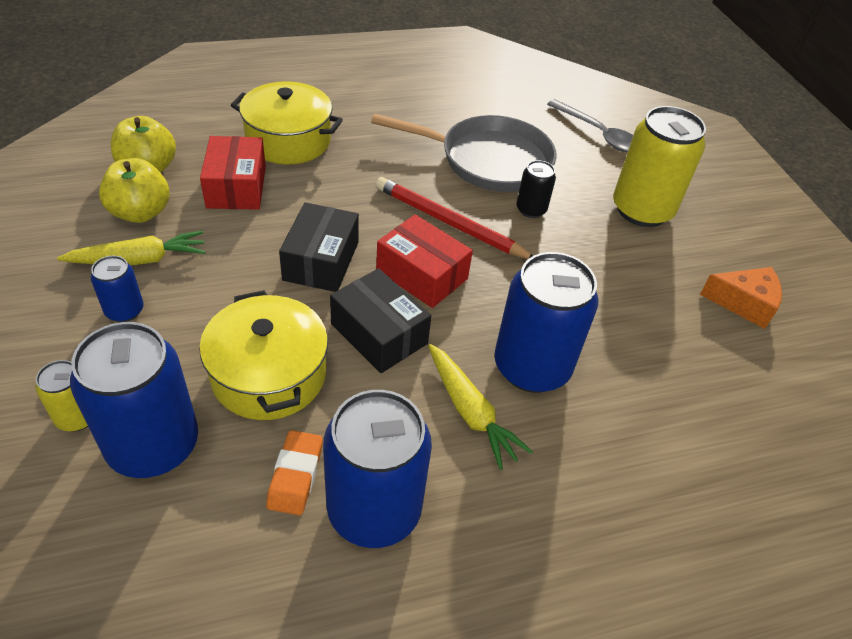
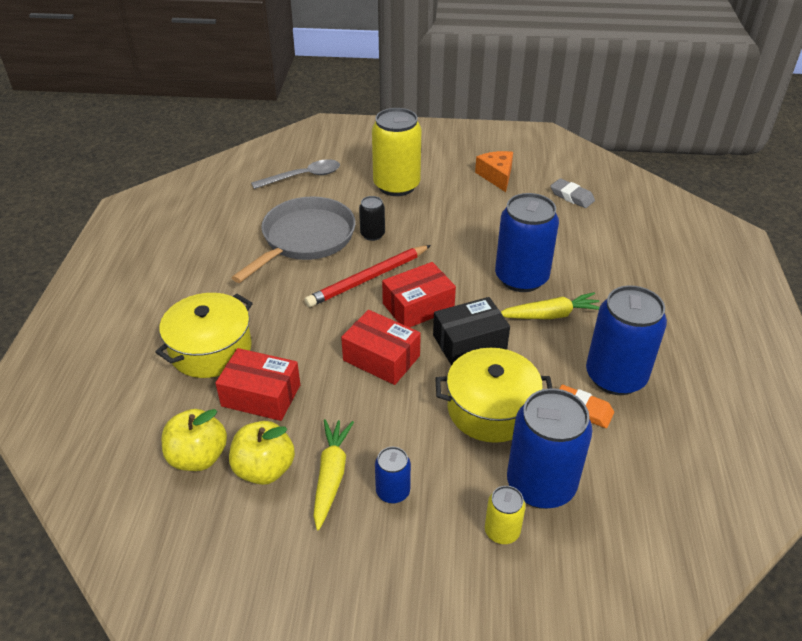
camera: 65 degrees left, 5 degrees down
black box [279,202,359,292] -> red box [341,310,421,385]
orange cheese [700,267,782,329] -> orange cheese turned 45 degrees counterclockwise [475,151,513,192]
none -> grey eraser [551,178,595,208]

